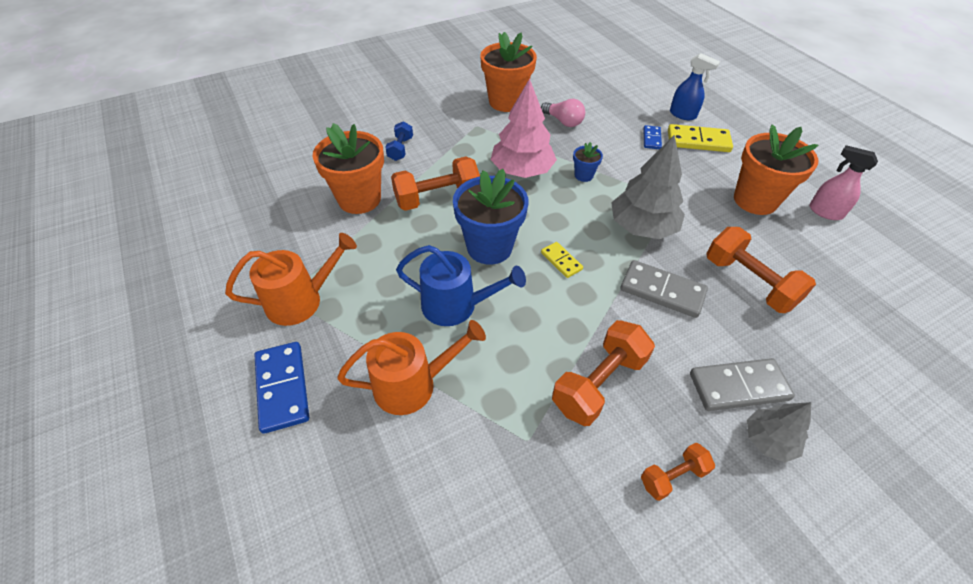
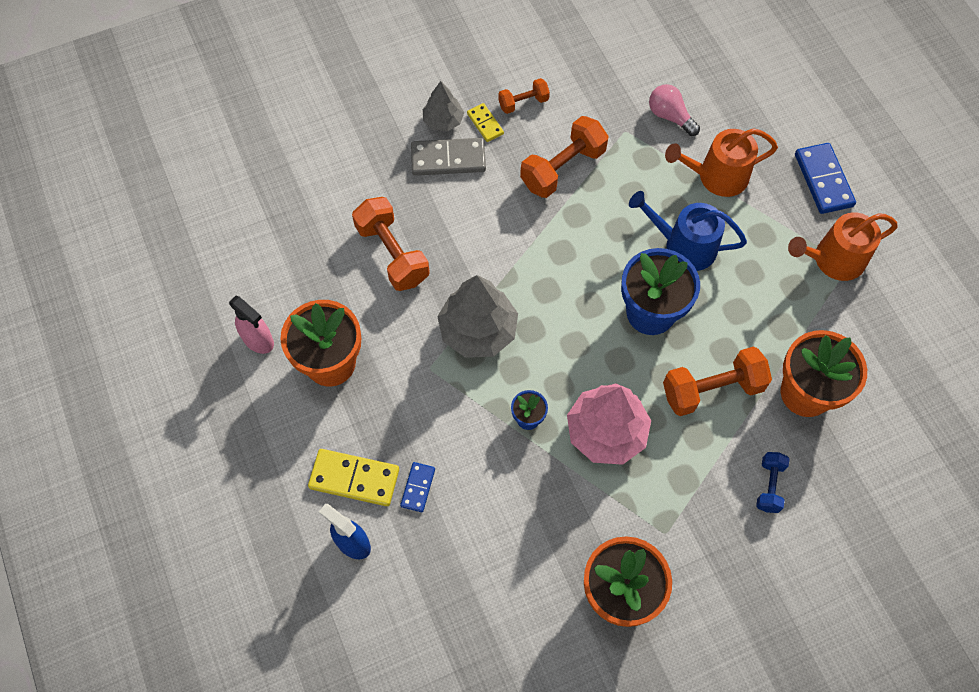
camera: 175 degrees left, 15 degrees up
pink light bulb [541,99,585,127] -> pink light bulb moved to [649,84,700,136]
yellow domino [541,242,583,278] -> yellow domino moved to [467,103,504,142]
grey domino [621,260,708,318] -> none

